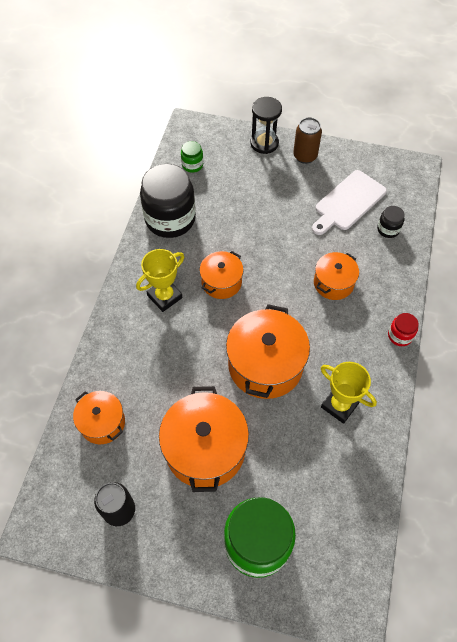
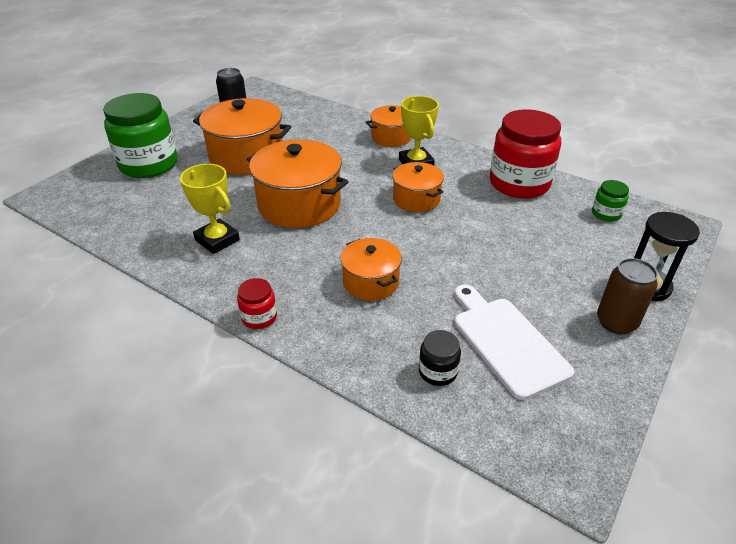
camera: 110 degrees right, 20 degrees down
orange pot [73,391,125,444] -> orange pot moved to [366,105,411,147]
black jar [140,164,196,238] -> red jar [490,109,561,199]
yellow trophy [321,362,377,424] -> yellow trophy turned 75 degrees clockwise [180,164,240,254]

